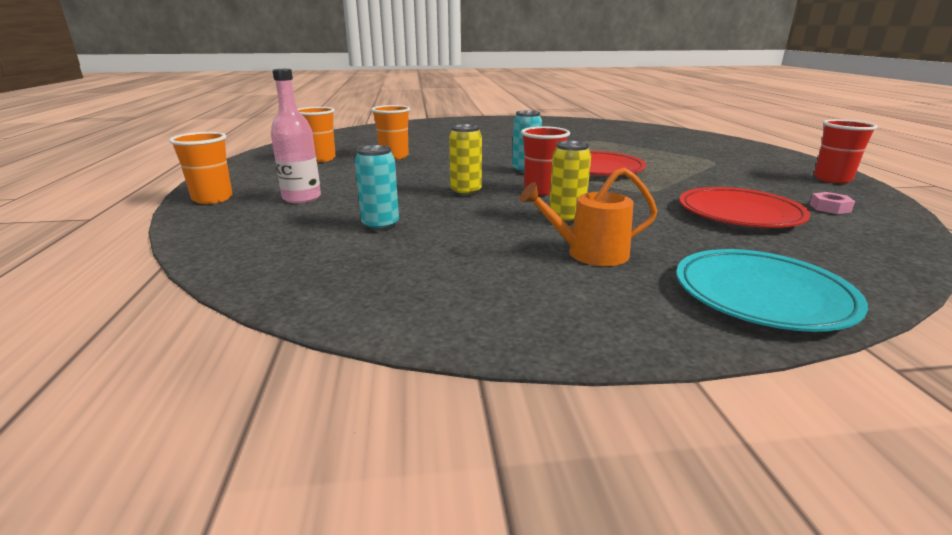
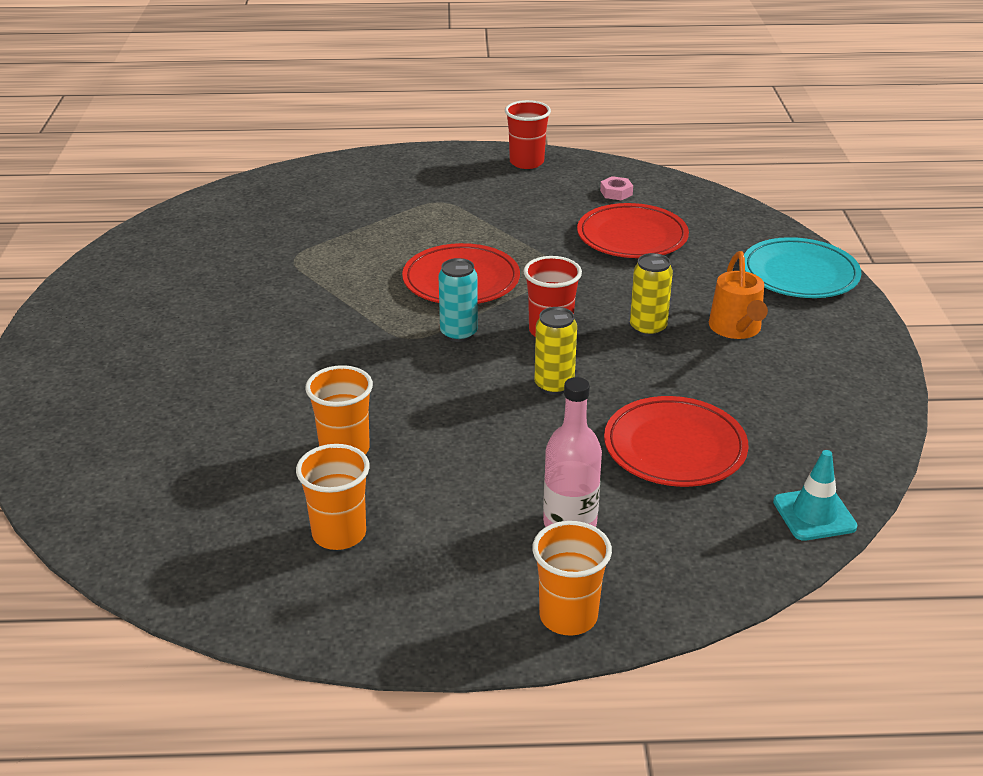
camera: 85 degrees left, 10 degrees up
turquoise can [355,145,399,231] -> red plate [604,396,748,487]
none -> turquoise traffic cone [773,450,857,541]

